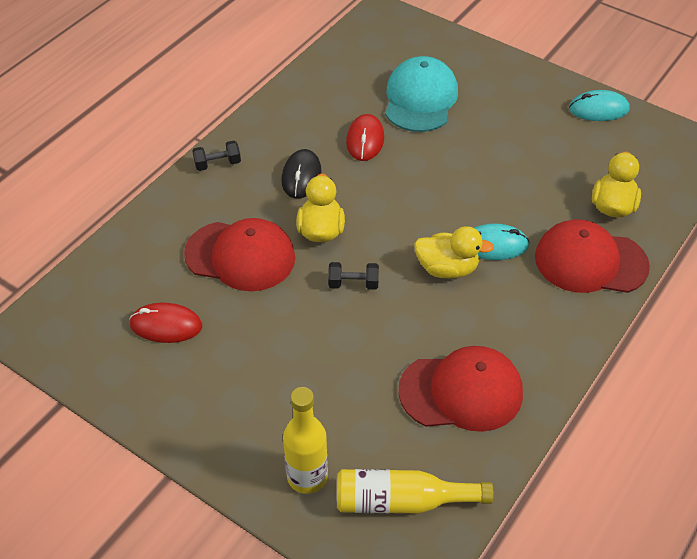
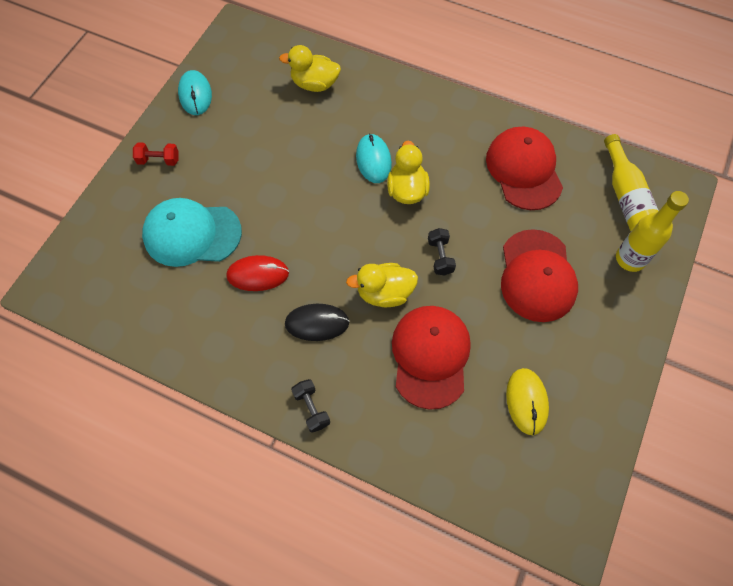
camera: 100 degrees left, 15 degrees up
red mouse [129,303,202,343] -> yellow mouse [506,368,549,435]
red cap [535,219,650,293] -> red cap moved to [501,229,578,322]
none -> red dumbbell [133,142,178,166]

